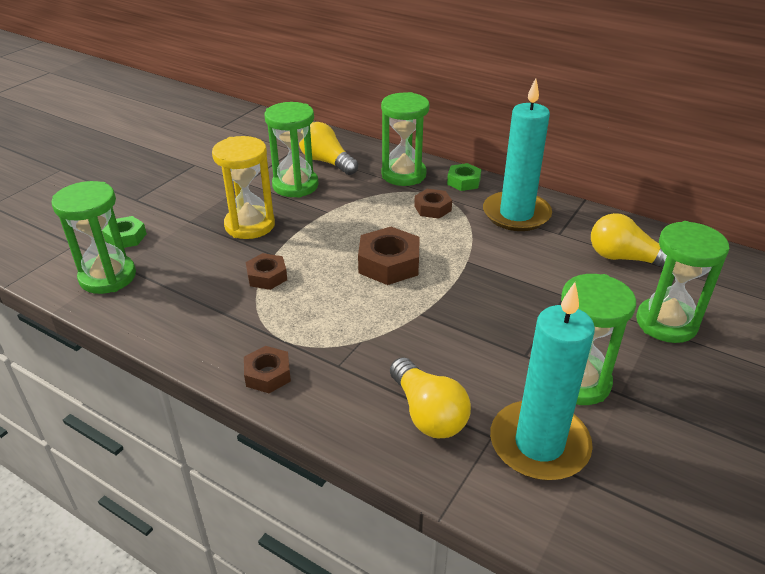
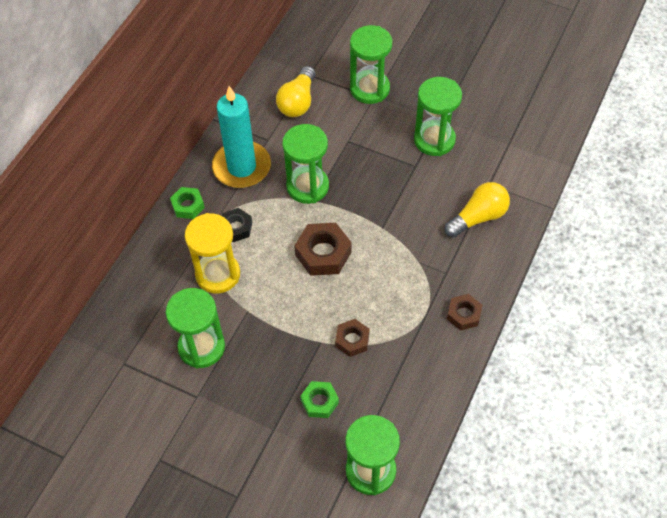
camera: 95 degrees left, 20 degrees up
green nut [102,216,147,248] -> green nut moved to [300,381,339,418]
yellow hourglass [212,136,275,239] -> yellow hourglass moved to [185,213,240,294]
yellow light bulb [299,122,358,175] -> none
green hourglass [381,92,429,186] -> green hourglass moved to [282,124,329,204]
brown nut [414,189,452,219] -> black nut [222,208,252,242]
turquoise candle [490,282,595,481] -> none

